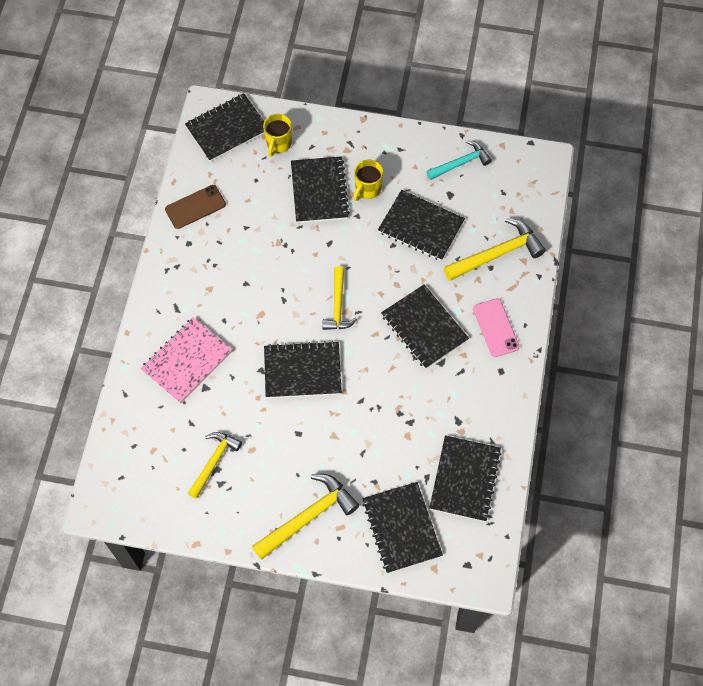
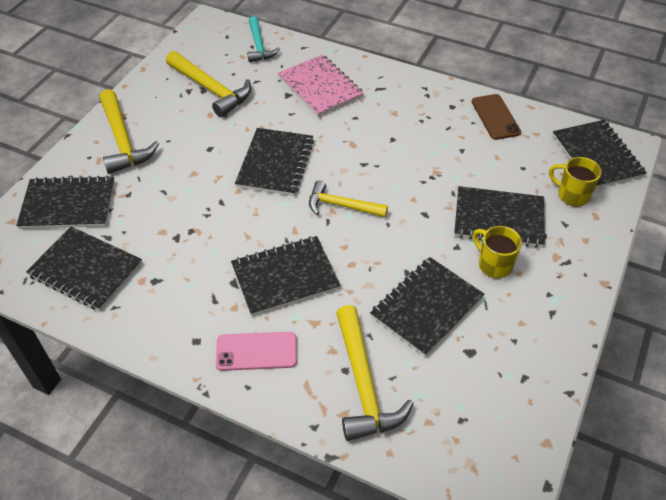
camera: 105 degrees right, 15 degrees down
yellow hammer [188,432,242,499] -> yellow hammer [166,51,251,117], size x1.50
turquoise hammer [426,140,492,180] -> turquoise hammer moved to [247,16,280,62]

